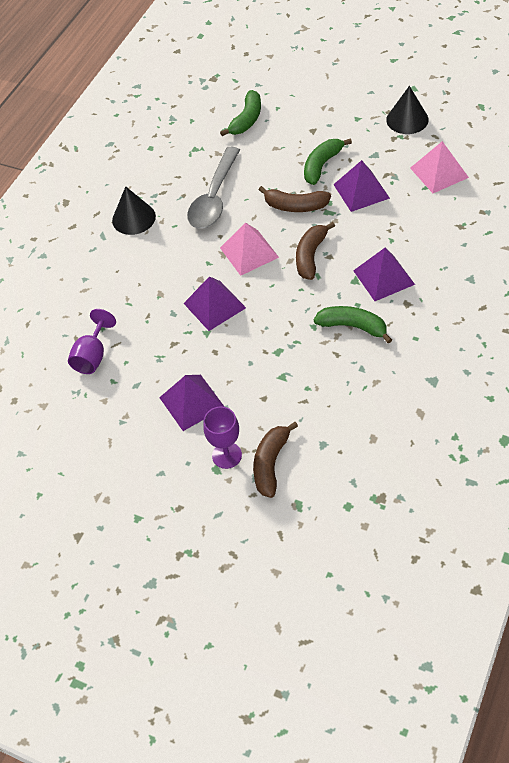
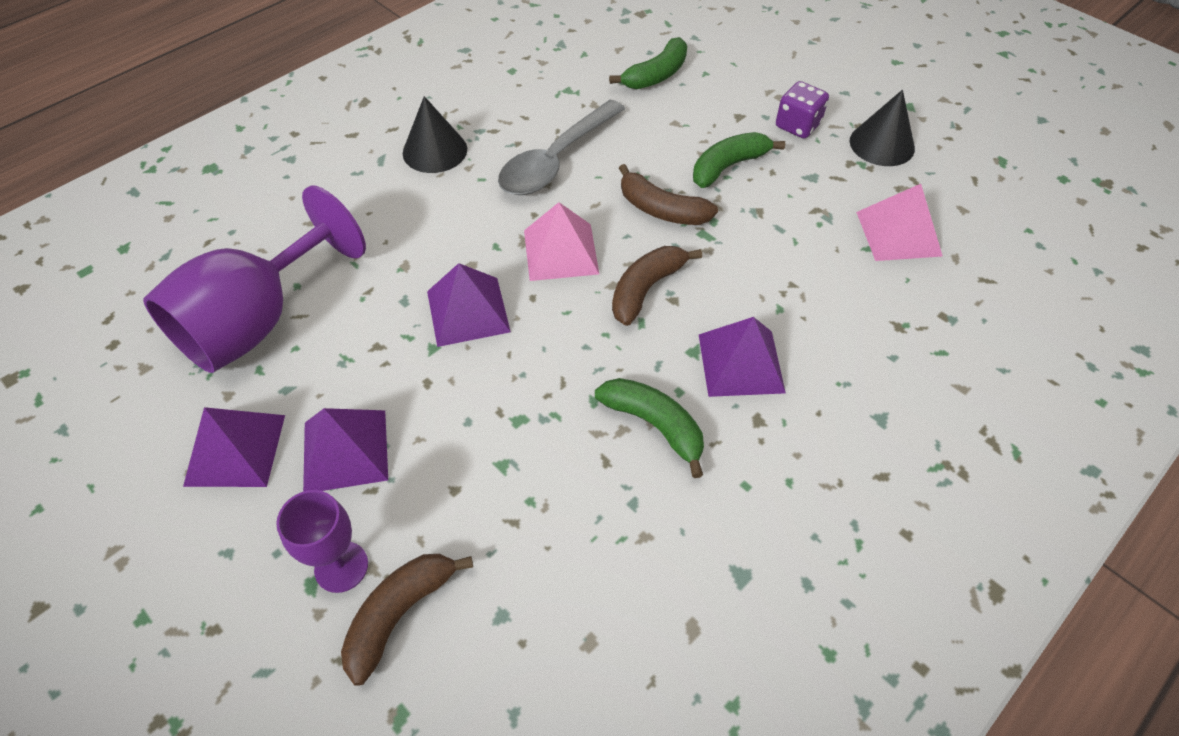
camera: 15 degrees right, 0 degrees up
purple goblet [68,309,116,374] -> purple goblet [143,185,366,373], size x1.97
purple pyramid [333,160,390,212] -> purple pyramid moved to [183,407,285,487]
none -> purple dice [776,81,829,138]

